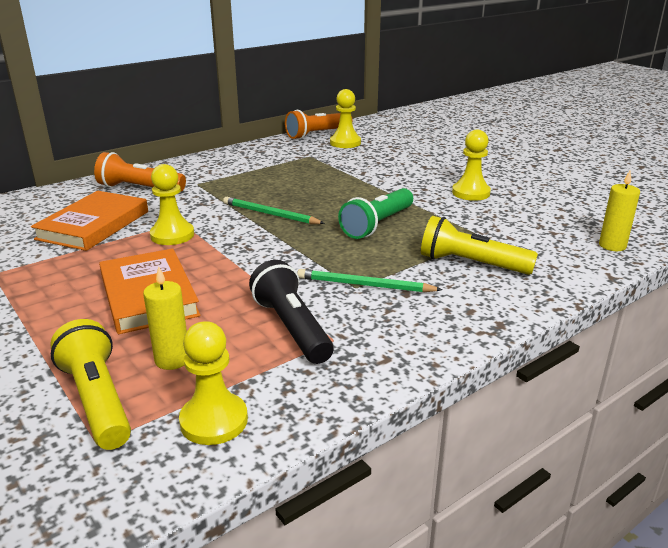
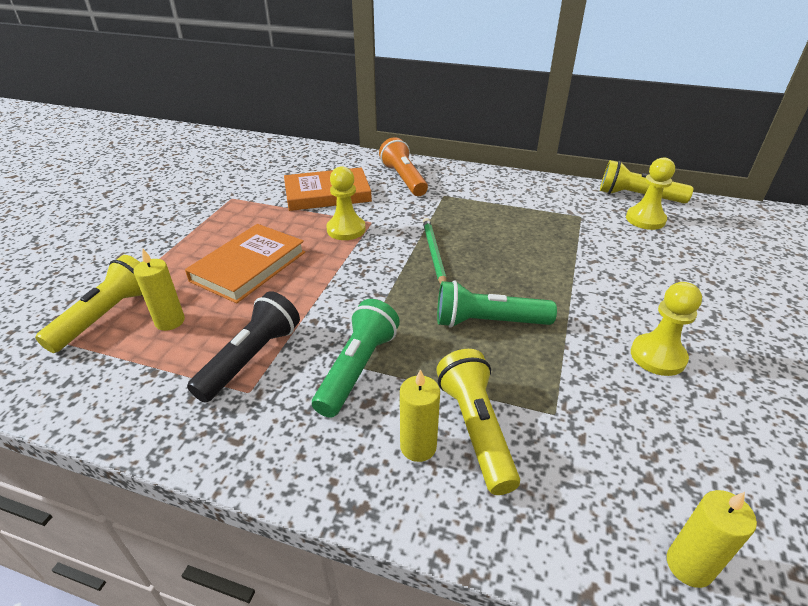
camera: 55 degrees right, 10 degrees up
yellow pawn [179,321,248,445] -> none
orange flashlight [285,110,353,139] -> yellow flashlight [600,160,693,203]
green pencil [297,269,443,292] -> green flashlight [312,299,400,418]
none -> yellow candle [400,369,440,462]

